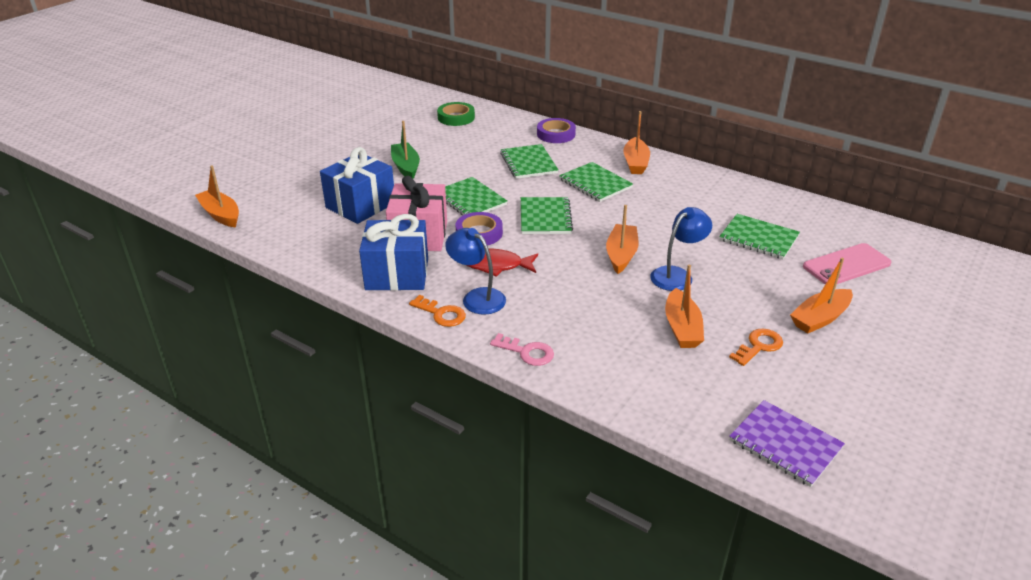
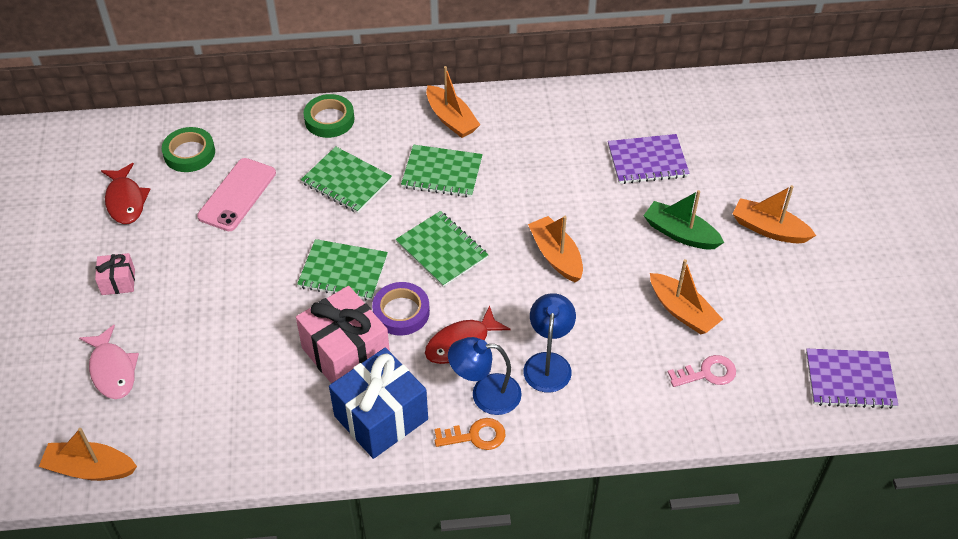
camera: 40 degrees left, 15 degrees up
blue gift [320,147,394,224] -> none
green boat [391,121,420,179] -> green boat moved to [643,190,724,249]
pink key [490,333,554,366] -> pink key moved to [668,355,736,387]
purple tape [537,118,576,143] -> green tape [304,94,355,138]
blue lamp [650,207,712,291] -> blue lamp moved to [523,293,576,392]
green notebook [719,214,800,259] -> purple notebook [608,134,690,184]
orange key [729,329,783,366] -> none
orange boat [790,258,853,334] -> orange boat turned 105 degrees clockwise [732,185,816,243]
pink phone [803,243,891,284] -> pink phone moved to [197,158,276,231]
none -> pink fish [79,325,139,399]
none -> pink gift [95,253,135,295]
none -> red fish [101,163,150,224]

